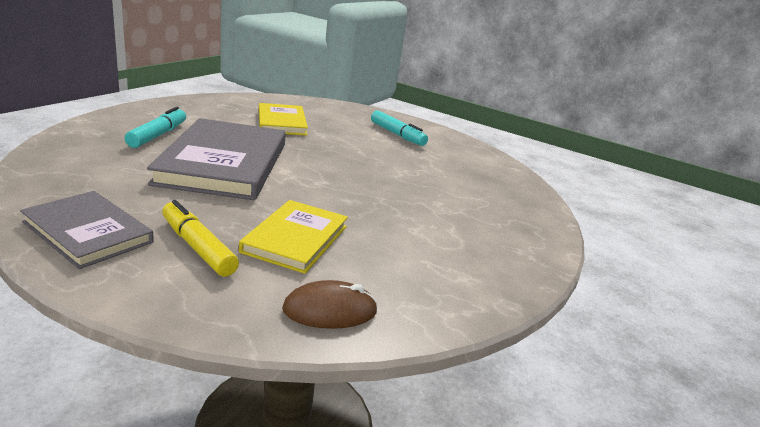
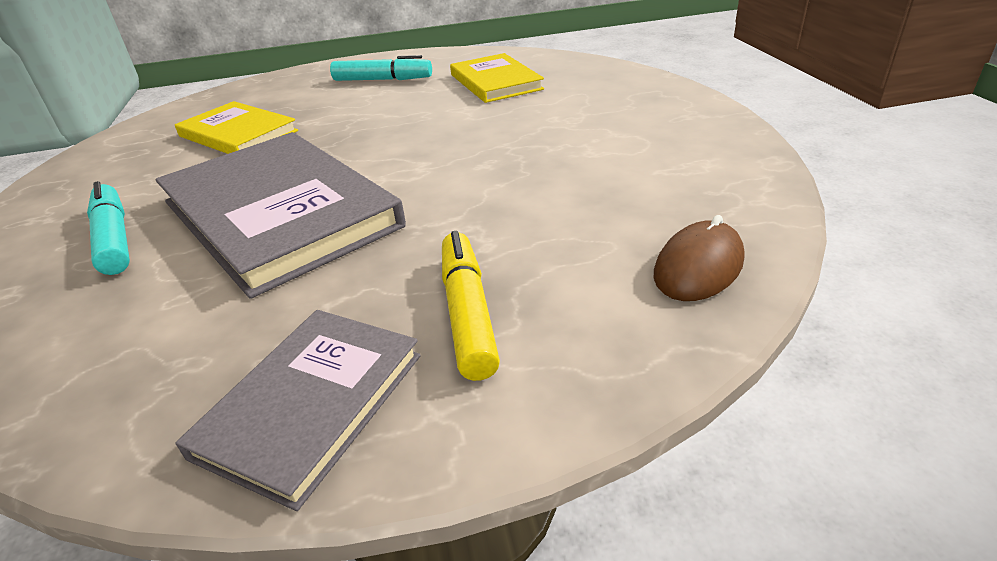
camera: 35 degrees left, 10 degrees up
grey book [20,191,154,269] -> grey book turned 60 degrees counterclockwise [176,310,421,511]
yellow marker [162,200,239,277] -> yellow marker turned 75 degrees clockwise [442,231,500,381]
yellow book [239,200,348,274] -> yellow book moved to [450,53,544,103]

